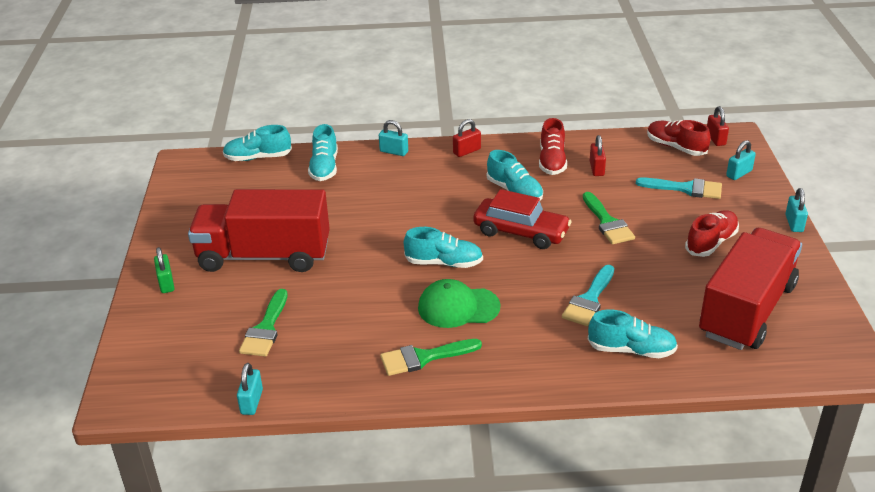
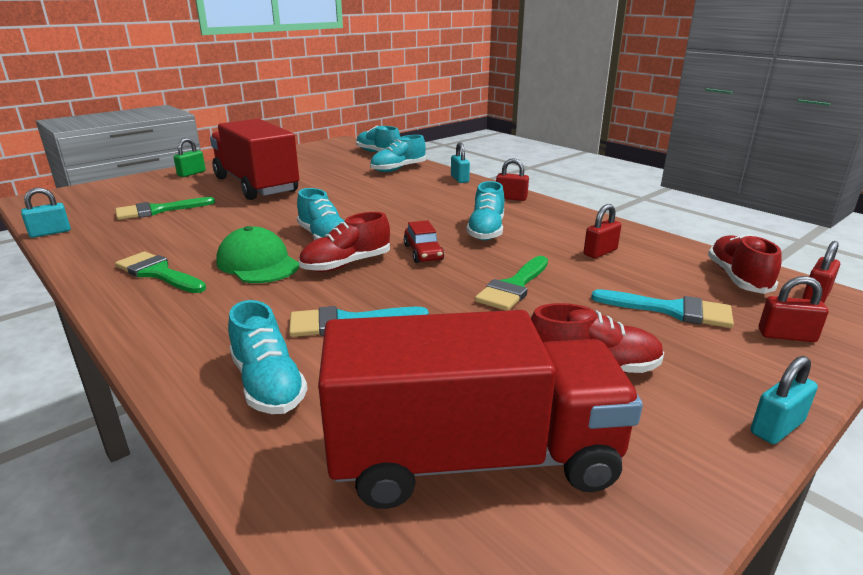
camera: 50 degrees right, 10 degrees down
red car [473,189,572,249] -> red car [404,220,444,263], size x0.58
red shoe [539,118,567,175] -> red shoe moved to [299,212,390,272]
turquoise brush [636,177,722,199] -> turquoise brush turned 45 degrees counterclockwise [591,289,734,328]
turquoise padlock [726,140,756,180] -> red padlock [759,276,829,342]

